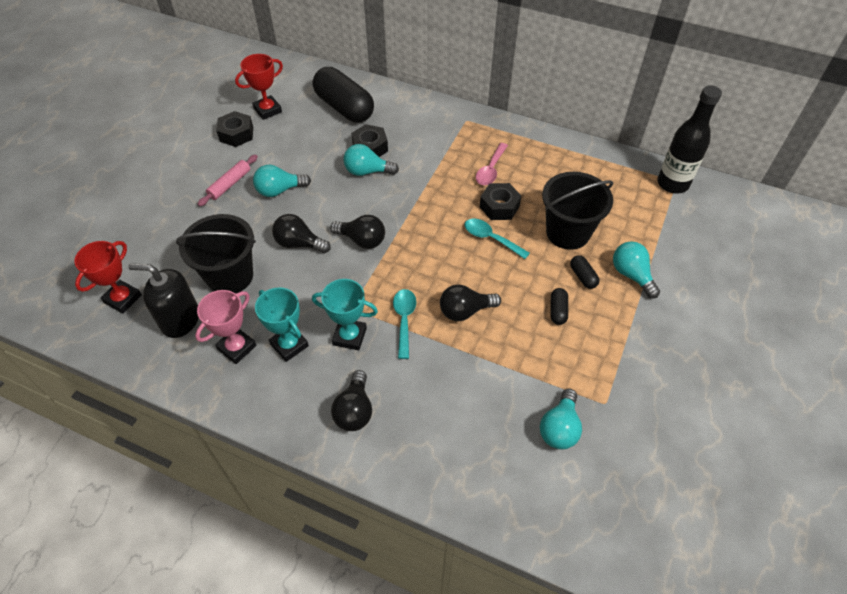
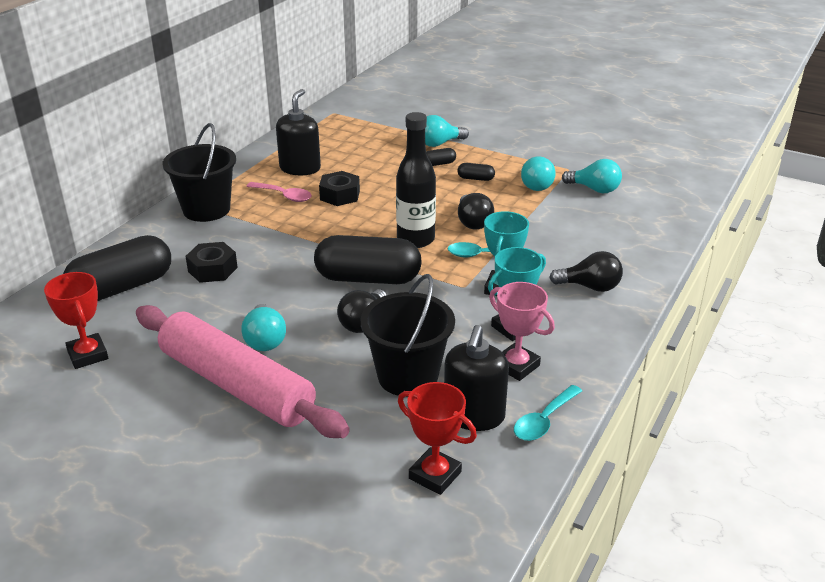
camera: 85 degrees left, 20 degrees down
pink rolling pin [198,155,258,206] -> pink rolling pin [136,305,350,438], size x2.44
black nut [216,111,253,147] -> none
black light bulb [330,215,385,249] -> black capsule [314,235,422,284]
turquoise light bulb [343,144,399,176] -> turquoise light bulb moved to [521,156,556,191]
turquoise spoon [465,219,530,259] -> turquoise spoon moved to [514,385,582,441]
black bucket [542,172,614,250] -> black bucket moved to [163,123,236,222]
black bottle [657,85,722,193] -> black bottle moved to [396,112,436,248]
none -> black soap dispenser [276,89,321,175]

